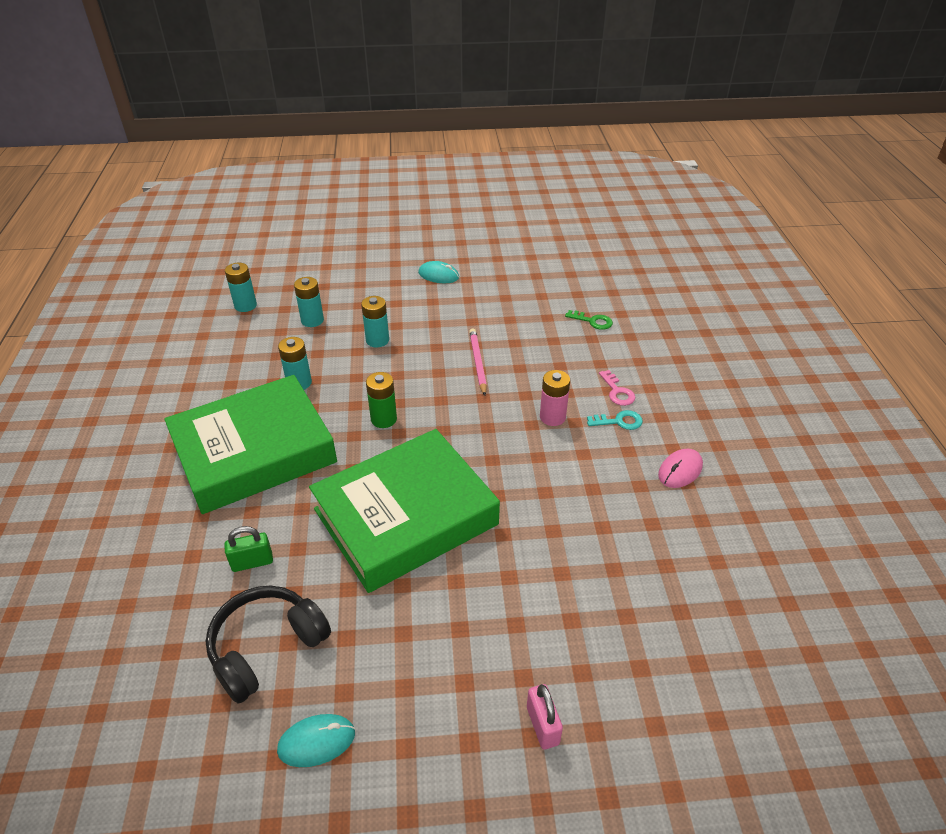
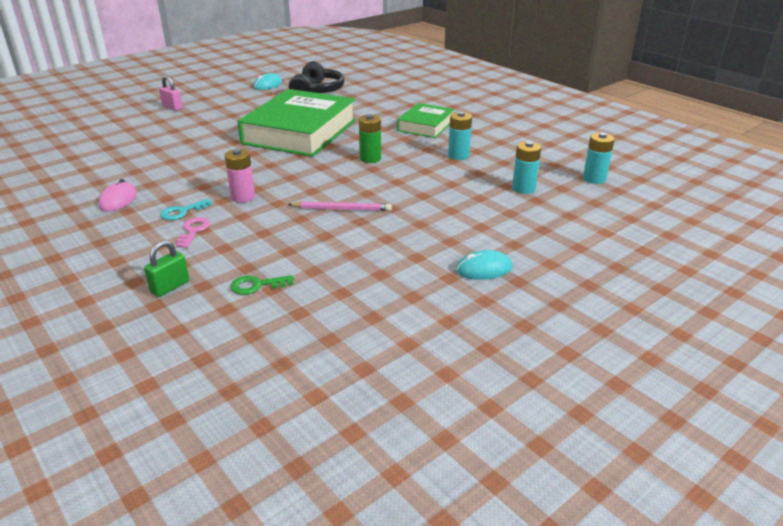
camera: 145 degrees right, 10 degrees down
green book [164,375,337,514] -> green book [397,103,455,138], size x0.53
green padlock [224,526,273,572] -> green padlock moved to [144,240,189,297]
turquoise battery [361,296,389,347] -> none
pink pencil [469,328,487,396] -> pink pencil turned 45 degrees counterclockwise [287,201,392,211]
pink key [599,370,635,406] -> pink key turned 60 degrees clockwise [176,217,210,248]

